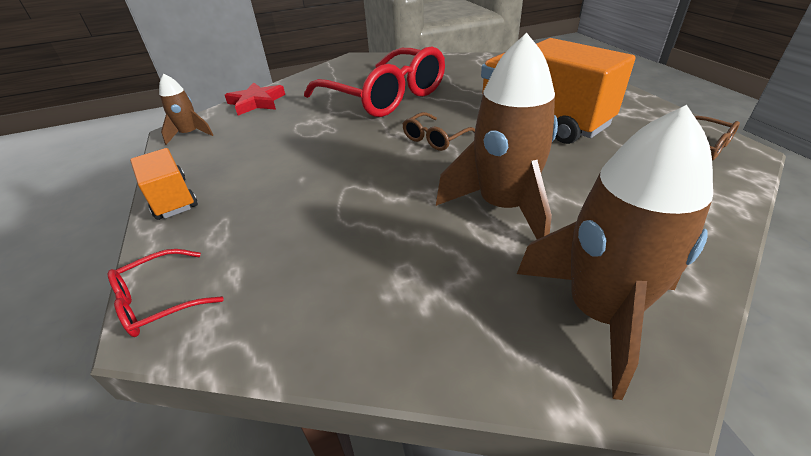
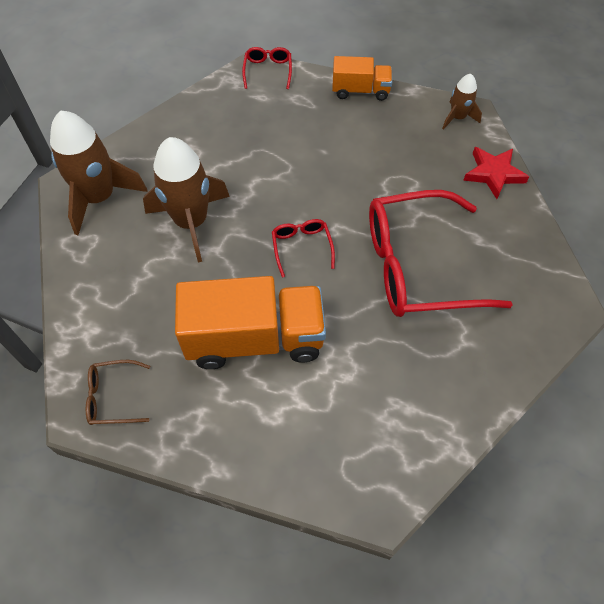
camera: 125 degrees right, 20 degrees up
brown glasses [403,112,475,151] -> red glasses [272,219,335,278]

